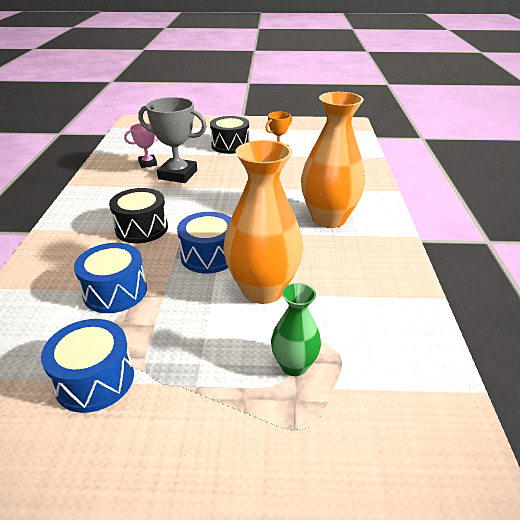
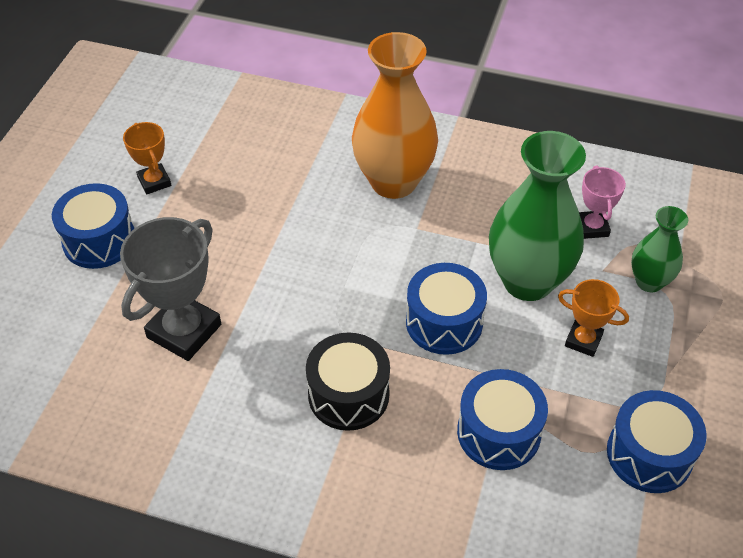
camera: 75 degrees left, 15 degrees up
pink trophy [124,123,158,168] -> pink trophy moved to [579,166,626,239]
black drum [210,116,249,154] -> blue drum [52,183,134,269]
orange vase [224,140,303,304] -> green vase [489,131,586,301]
none -> orange trophy [558,279,629,357]

